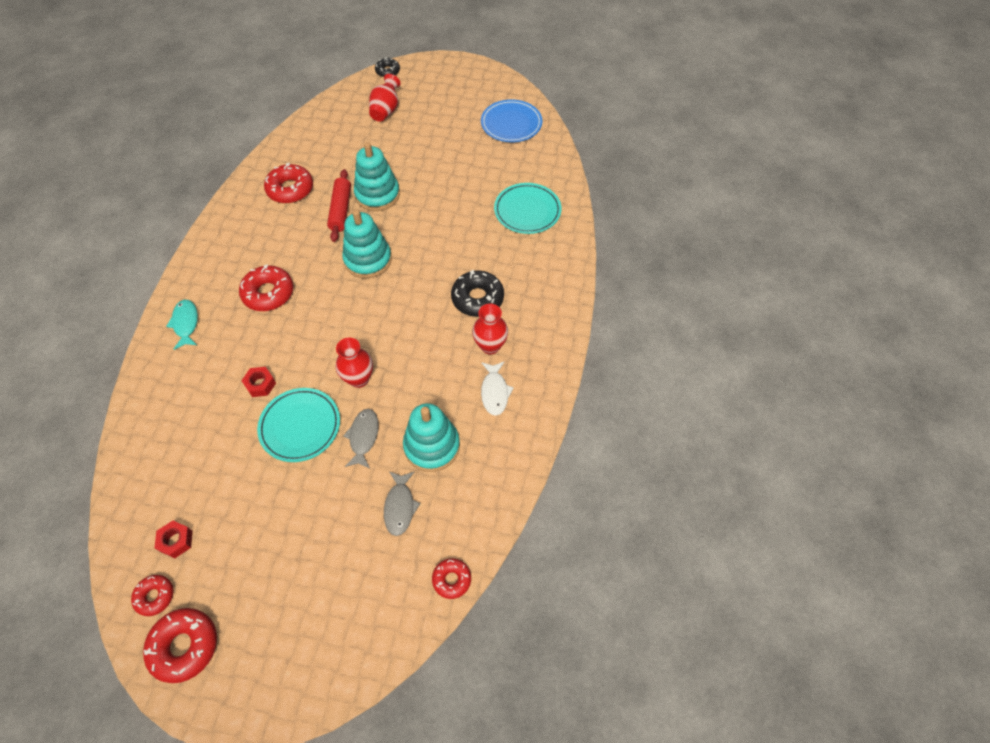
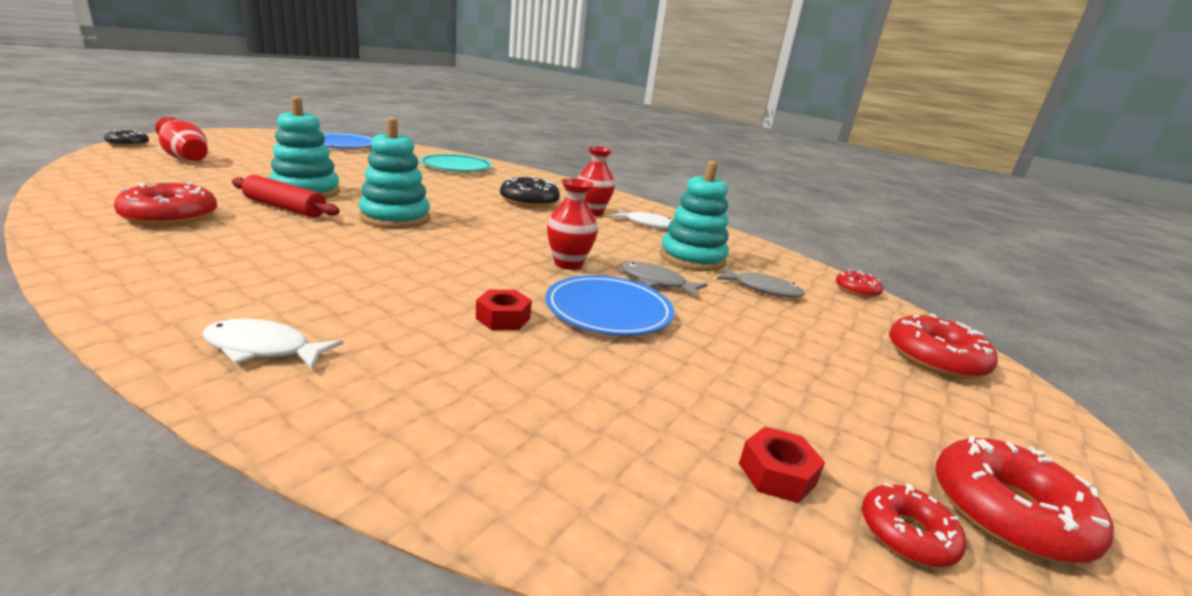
camera: 70 degrees left, 35 degrees down
turquoise fish [166,300,198,350] -> white fish [203,319,343,369]
red donut [239,265,293,311] -> red donut moved to [889,313,998,379]
turquoise plate [257,388,340,462] -> blue plate [545,275,674,336]

